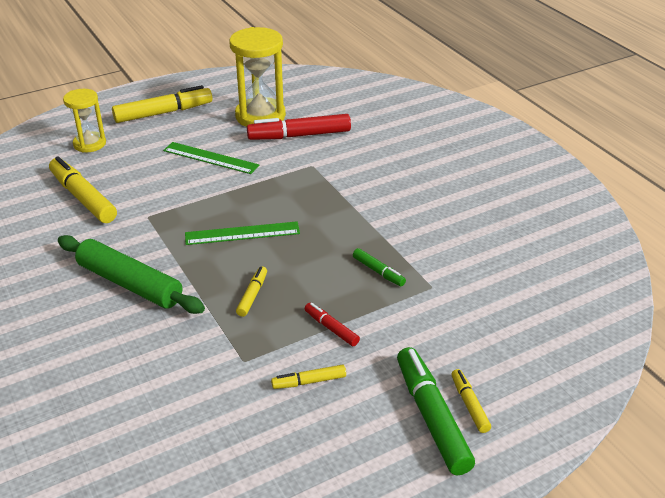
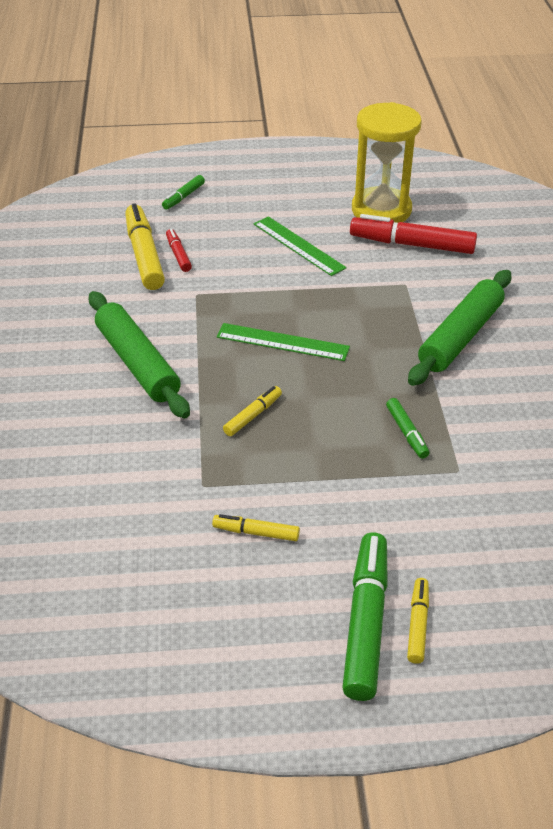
camera: 25 degrees right, 5 degrees up
yellow hourglass [63,89,106,153] -> green marker [162,175,205,210]
yellow marker [112,85,213,123] -> none
red marker [305,303,360,346] -> red marker moved to [166,229,192,272]
none -> green rolling pin [408,270,512,386]

